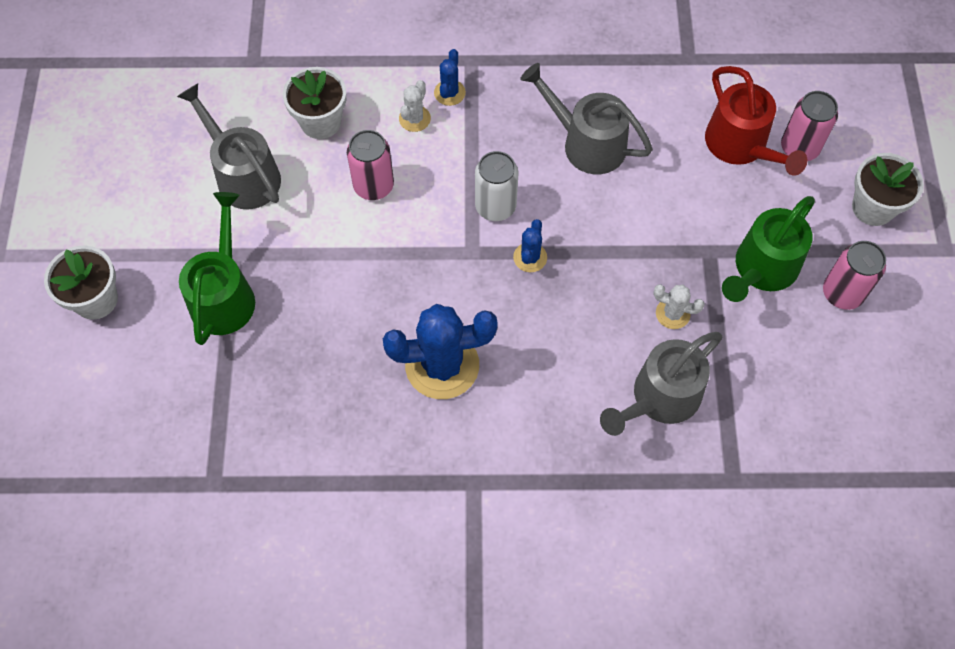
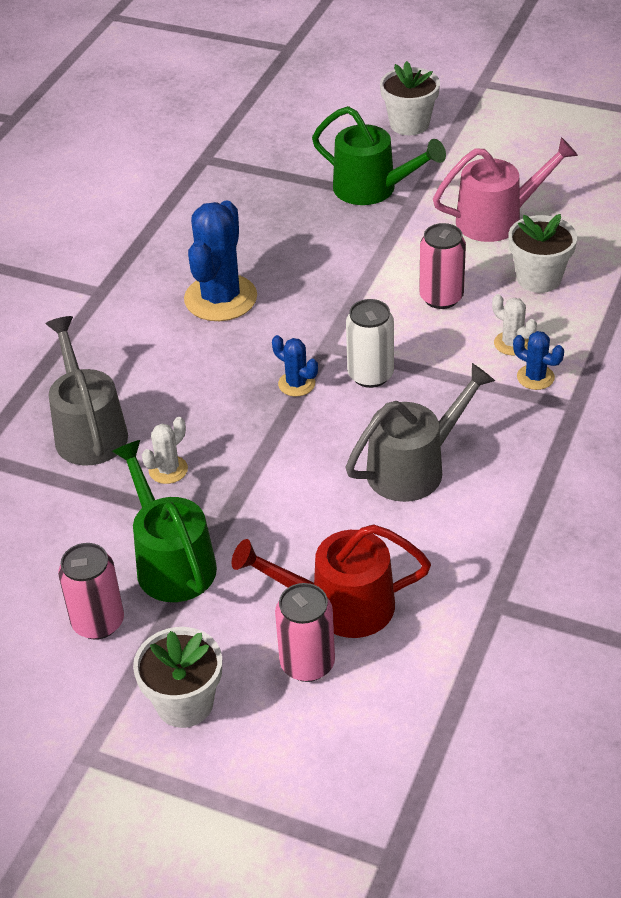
camera: 115 degrees right, 20 degrees down
grey watering can [177,84,281,209] -> pink watering can [433,137,578,242]

